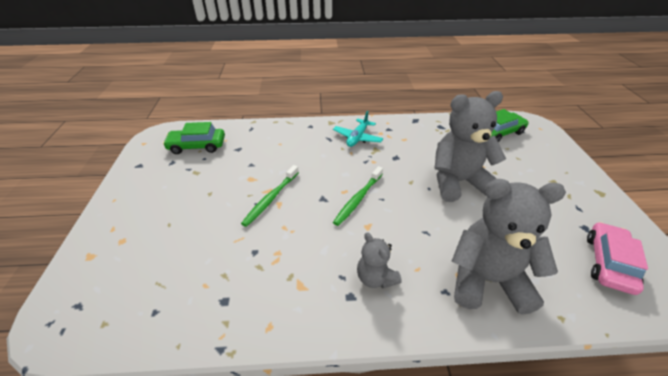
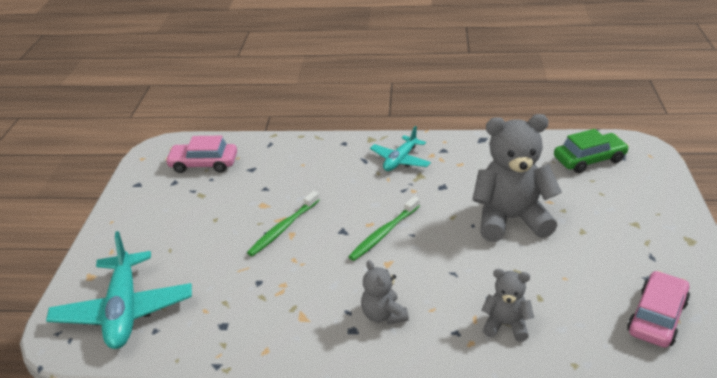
camera: 10 degrees right, 5 degrees down
green car [163,122,225,154] -> pink car [165,136,237,173]
grey teddy bear [451,179,566,315] -> grey teddy bear [481,269,534,342], size x0.51
none -> turquoise plane [46,231,192,349]

